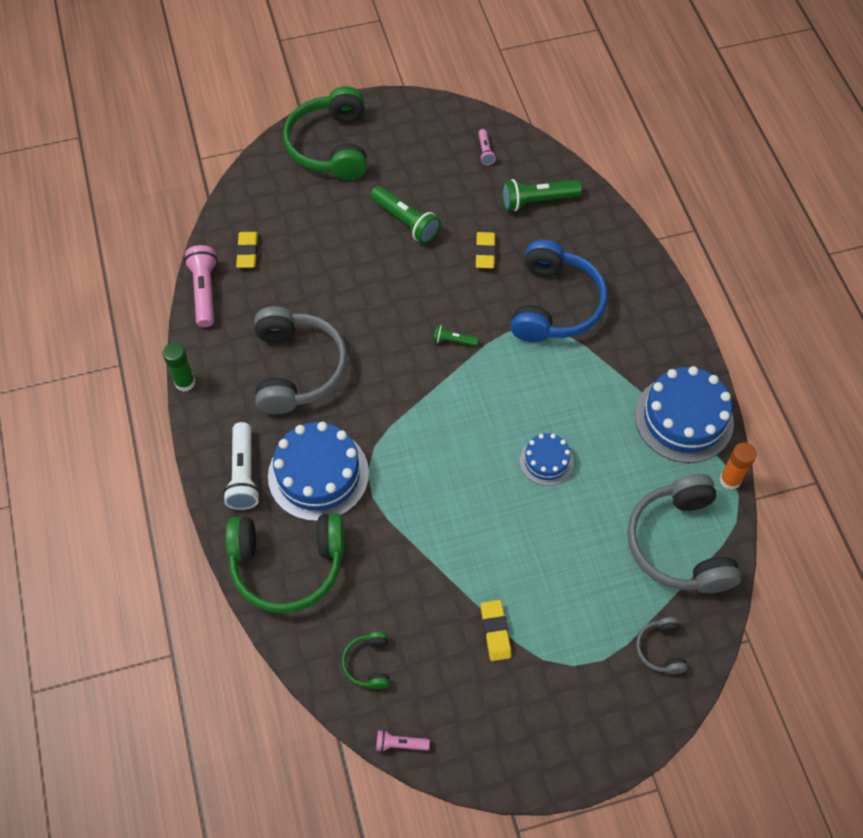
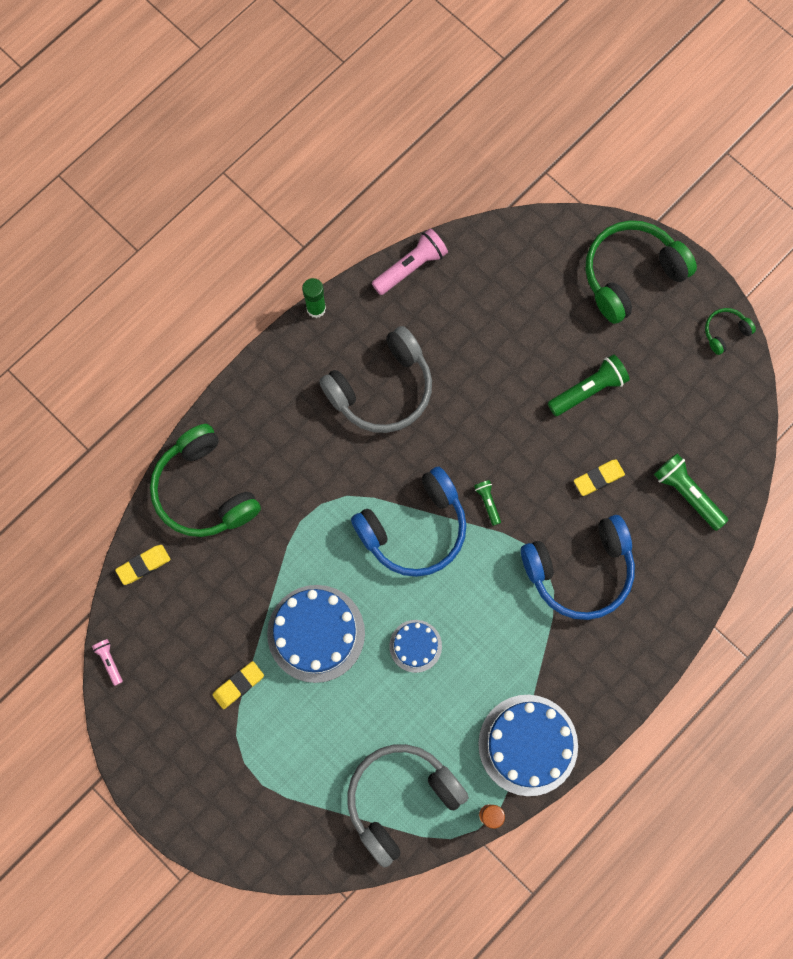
camera: 60 degrees right, 15 degrees up
white flashlight [223,422,260,510] -> none
yellow eraser [236,232,258,268] -> yellow eraser moved to [115,545,170,585]
blue cake [268,422,369,521] -> blue cake moved to [267,585,365,683]
green headphones [342,632,390,689] -> green headphones moved to [705,308,756,355]
green flashlight [370,186,441,244] -> green flashlight turned 135 degrees counterclockwise [548,354,630,416]
pink flashlight [478,129,496,165] -> none
grey headphones [636,617,687,674] -> none
none -> blue headphones [351,467,466,577]

